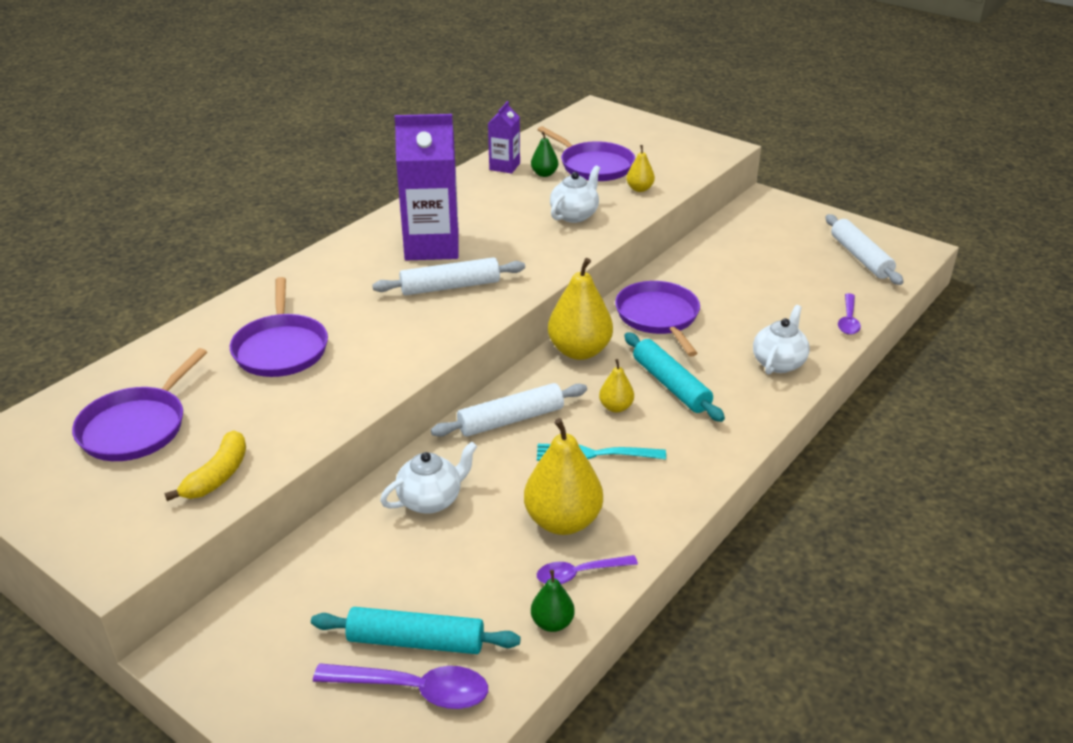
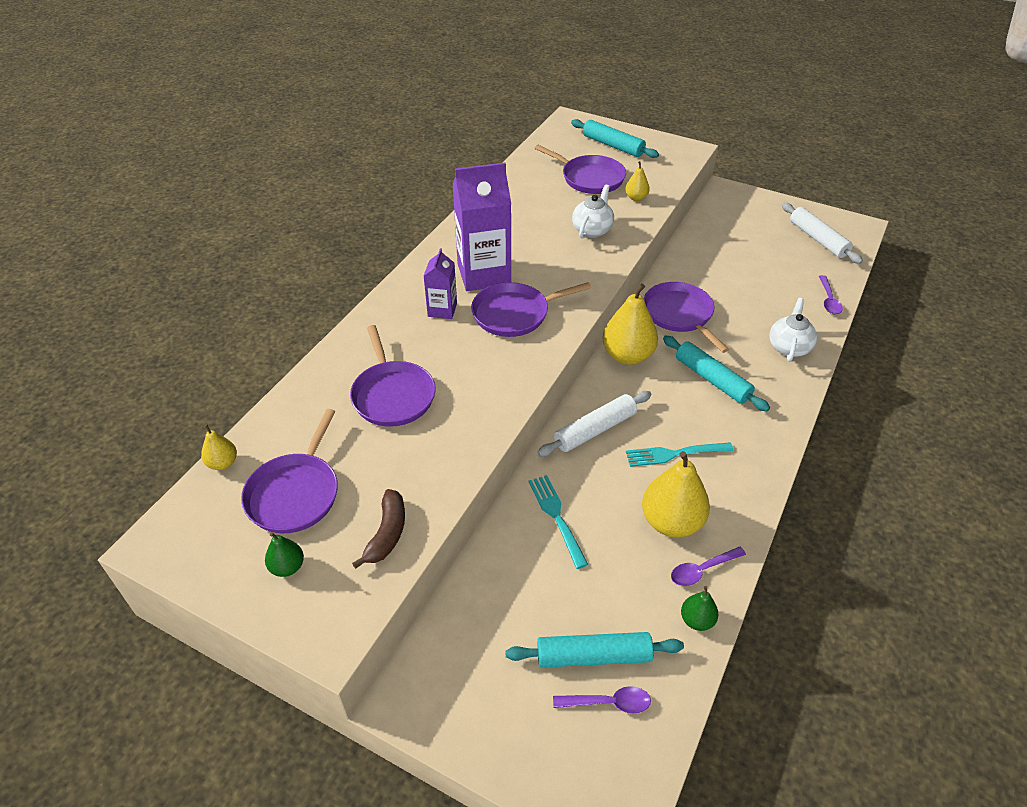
camera: 10 degrees left, 10 degrees up
yellow banana [165,431,246,501] -> brown banana [352,489,405,569]
purple spoon [313,663,488,709] -> purple spoon [553,686,651,713], size x0.65
white rolling pin [372,257,525,296] -> purple pan [471,282,591,337]
white teapot [380,442,477,514] -> turquoise fork [529,475,588,569]
purple carton [488,101,520,174] -> purple carton moved to [424,248,457,319]
green pear [531,131,558,177] -> green pear moved to [265,532,304,577]
yellow pear [599,359,634,413] -> yellow pear moved to [201,425,237,470]
none -> turquoise rolling pin [571,119,659,158]

